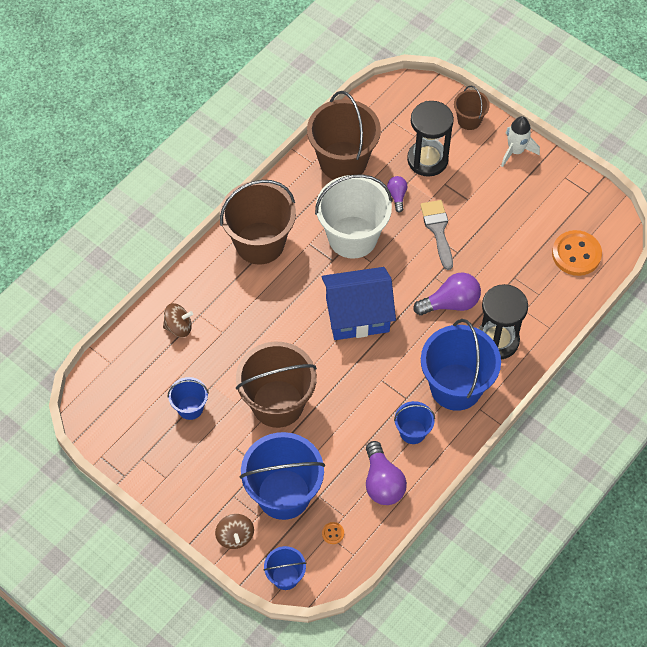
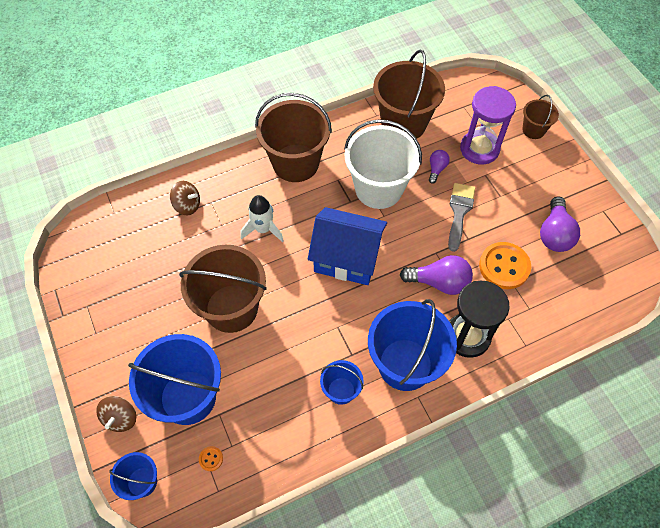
camera: 25 degrees right, 0 degrees up
blue bucket [168,377,209,420] -> none
purple light bulb [366,441,407,505] -> purple light bulb moved to [540,197,580,252]
black hourglass [407,101,454,177] -> purple hourglass [460,86,516,165]
white rocket [501,116,540,167] -> white rocket moved to [240,195,284,242]
orange button [552,230,602,276] -> orange button moved to [479,242,531,289]

